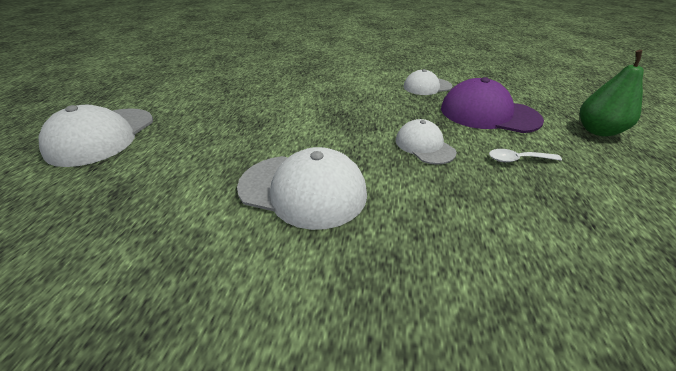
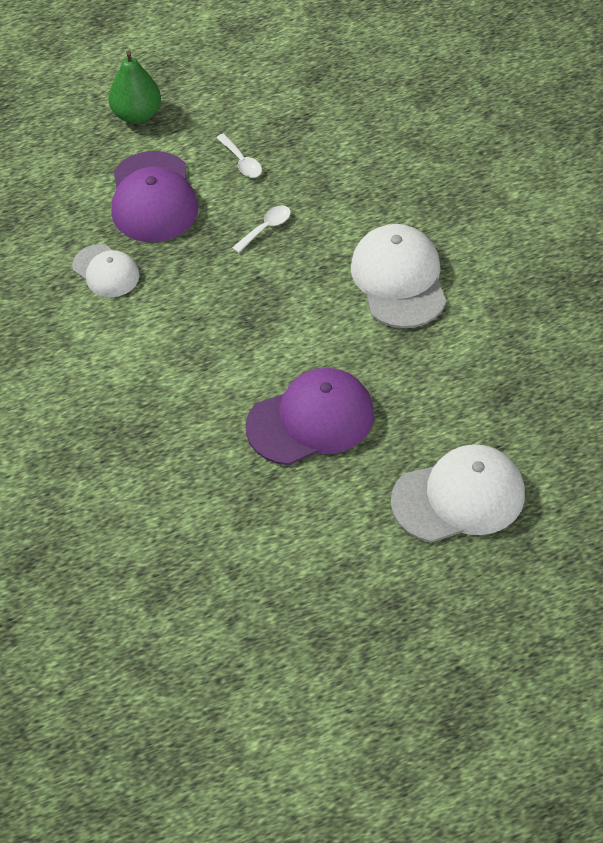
camera: 120 degrees left, 15 degrees up
white cap [396,119,457,165] -> white spoon [232,205,291,253]
none -> purple cap [246,368,374,465]

